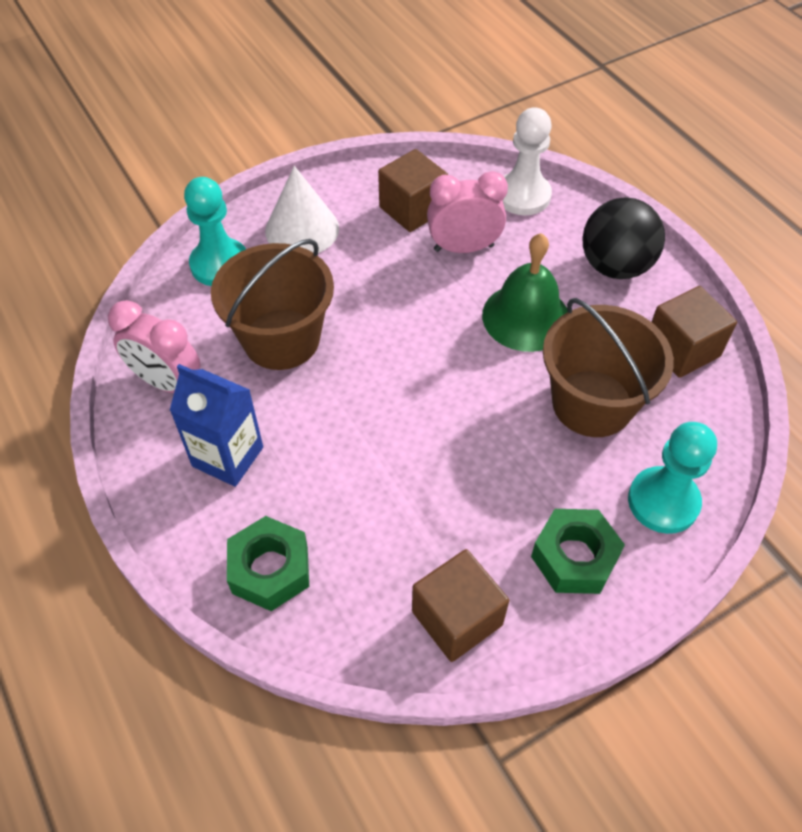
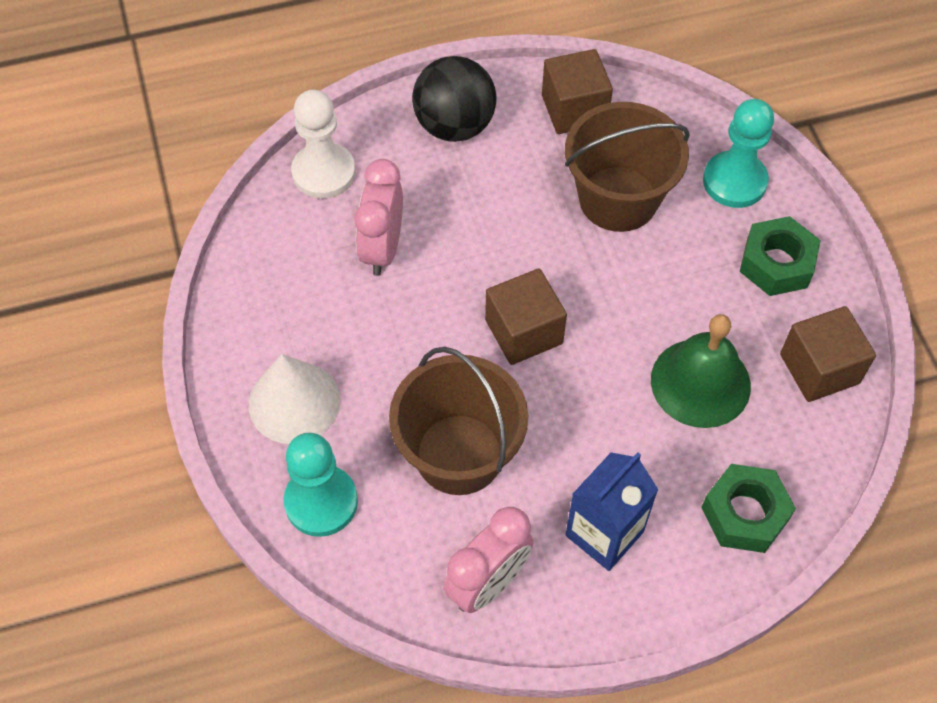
camera: 75 degrees left, 5 degrees up
brown cube [378,149,448,232] -> brown cube moved to [485,268,567,365]
green bell [482,233,568,352] -> green bell moved to [651,314,751,428]

